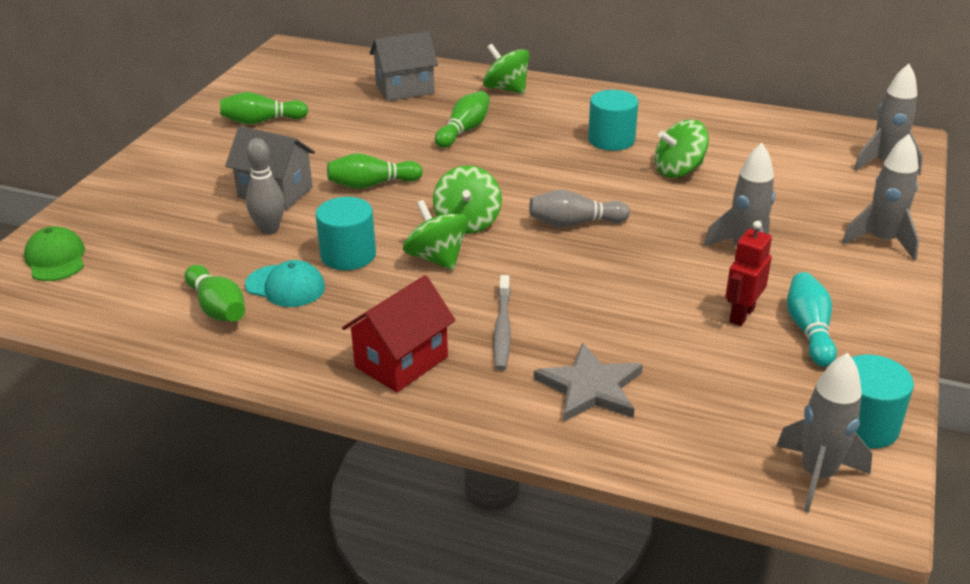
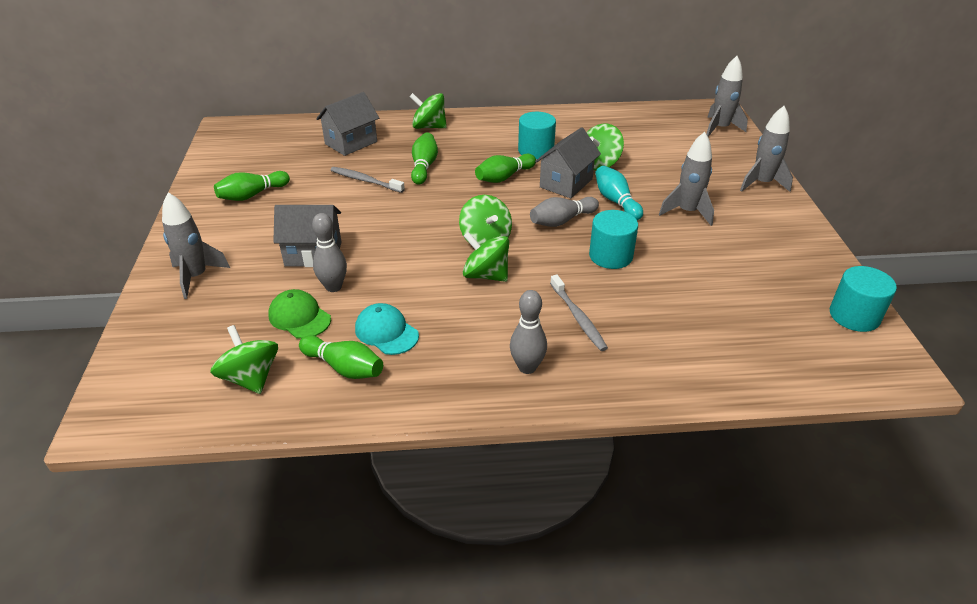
camera: 25 degrees left, 5 degrees up
green cap [24,226,85,281] -> green cap moved to [268,289,331,339]
turquoise cap [245,260,325,307] -> turquoise cap turned 135 degrees counterclockwise [355,303,419,355]
turquoise cylinder [316,197,376,270] -> turquoise cylinder moved to [589,210,638,269]
green bowling pin [327,153,423,189] -> green bowling pin moved to [475,154,536,183]
red house [342,275,456,393] -> grey bowling pin [510,290,547,374]
grey star [534,343,643,422] -> none
red robot [725,221,772,326] -> none
grey rocket [776,353,872,513] -> grey rocket moved to [162,192,230,299]
turquoise bowling pin [787,272,837,367] -> turquoise bowling pin moved to [595,166,643,220]
none -> green spinning top [210,325,278,394]
none -> grey toothbrush [330,167,405,193]
none -> grey house [535,127,601,198]

